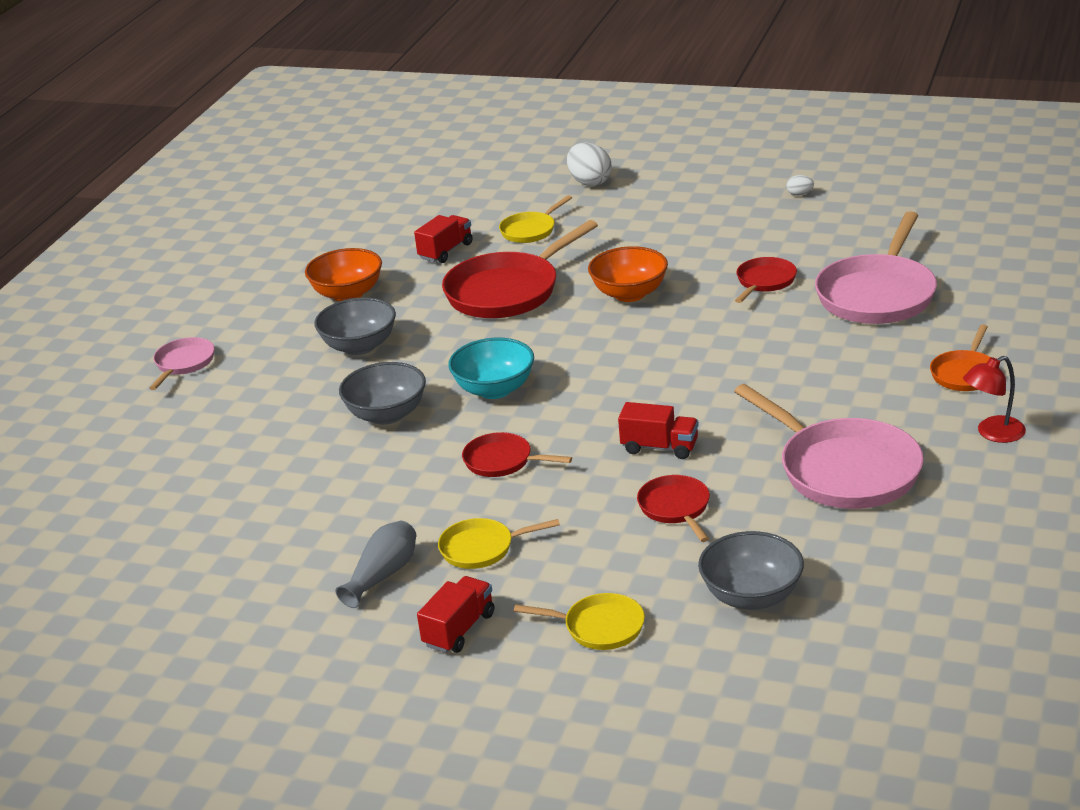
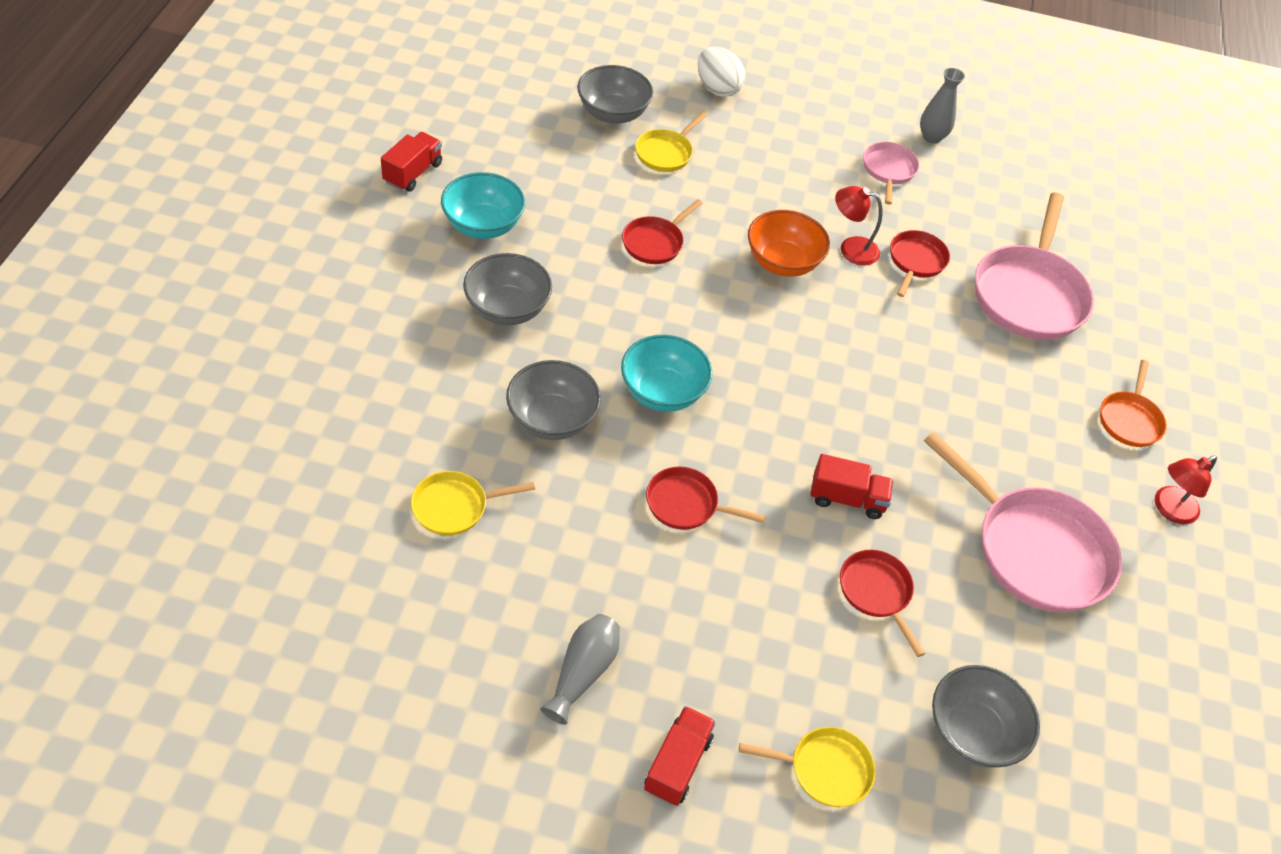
camera: 15 degrees left, 20 degrees up
pink pan [149,337,215,390] -> pink pan moved to [863,142,920,205]
orange bowl [305,248,382,301] -> turquoise bowl [441,172,525,239]
red truck [414,215,473,263] -> red truck moved to [381,132,442,192]
yellow pan [438,518,560,569] -> yellow pan moved to [411,471,535,536]
red pan [442,220,598,318] -> red pan [622,200,703,264], size x0.52
white egg [787,175,814,196] -> grey vase [920,68,965,144]
none -> grey bowl [577,65,653,124]
none -> red lamp [835,186,882,265]

